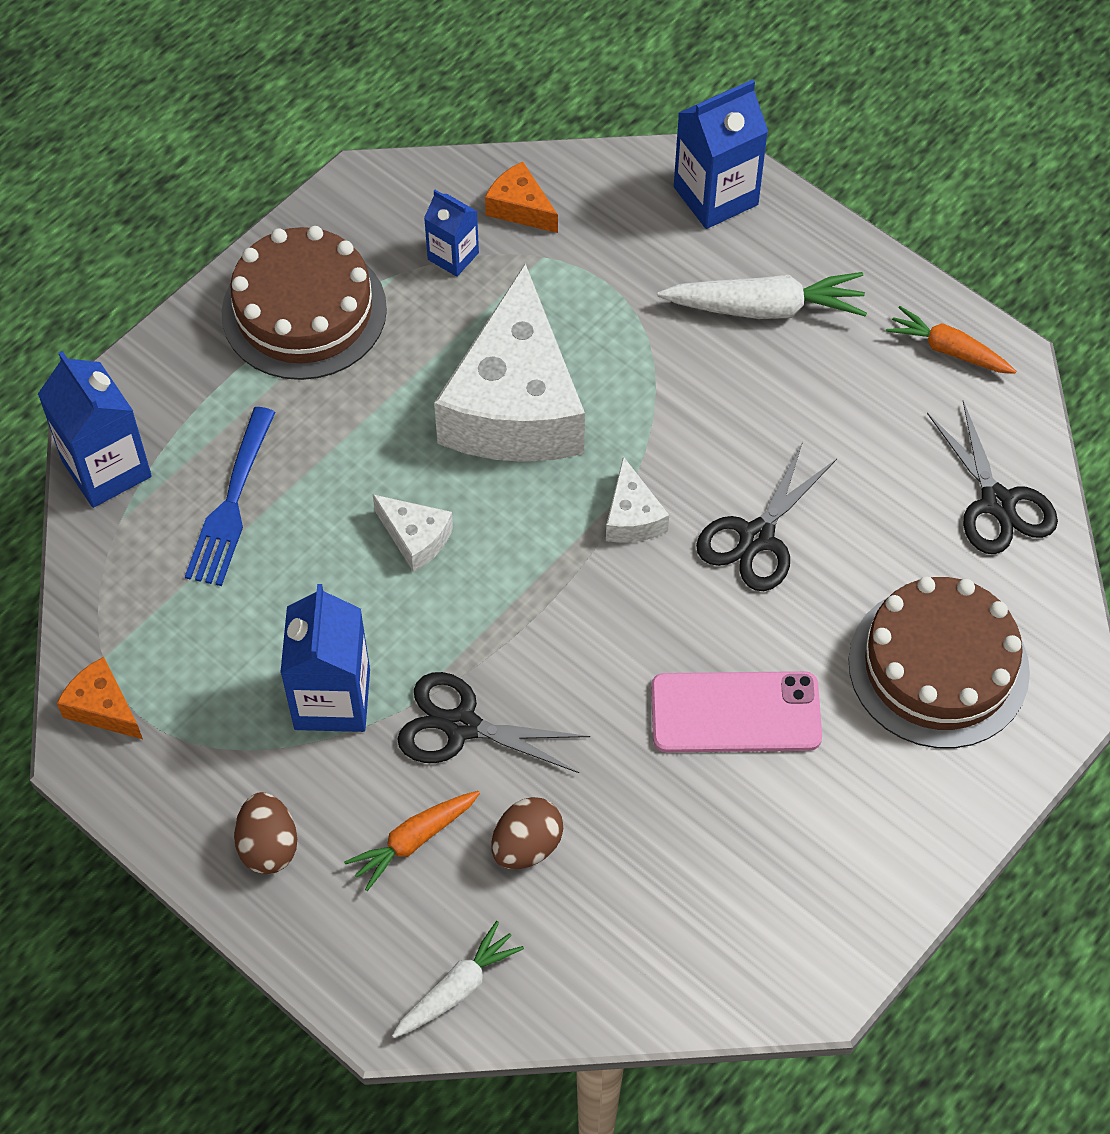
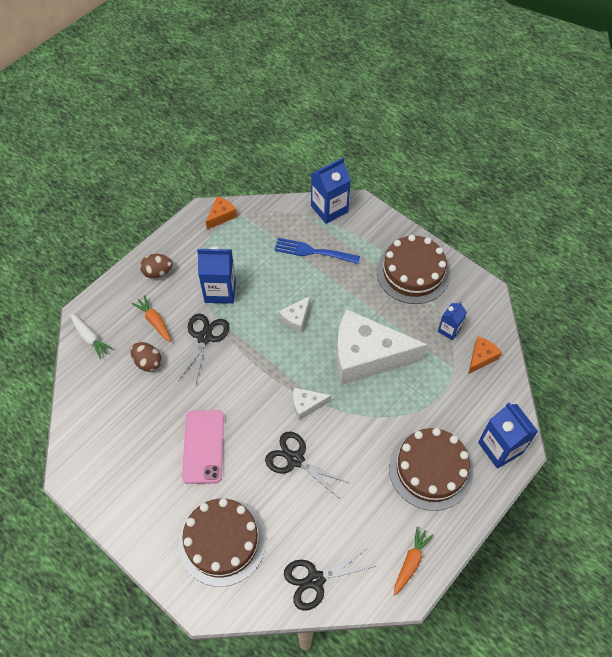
camera: 90 degrees right, 0 degrees up
white carrot [658,272,867,319] -> brown cake [389,428,473,511]

